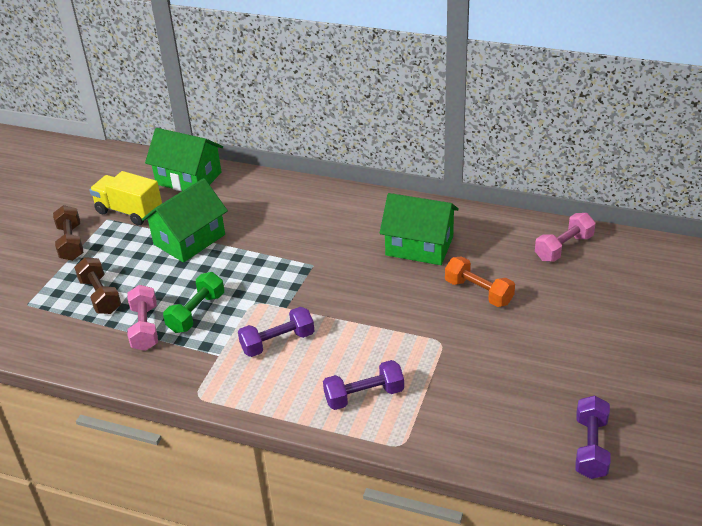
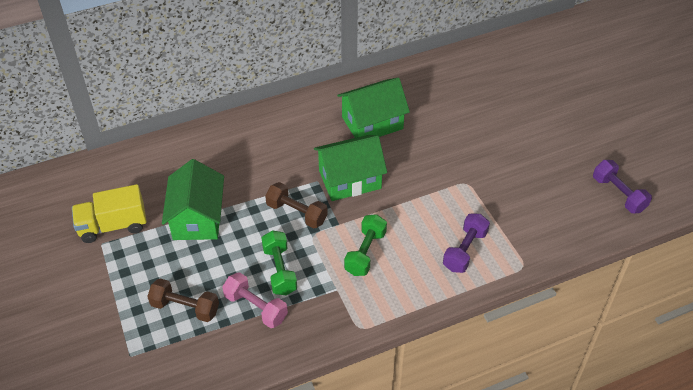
camera: 45 degrees left, 10 degrees up
brown dumbbell [53,205,83,261] -> brown dumbbell moved to [265,182,328,228]
green house [145,128,223,191] -> green house moved to [314,135,387,201]
purple dumbbell [238,307,314,357] -> green dumbbell [344,214,387,276]
orange dumbbell [445,256,515,307] -> none
pink dumbbell [535,213,596,262] -> none

